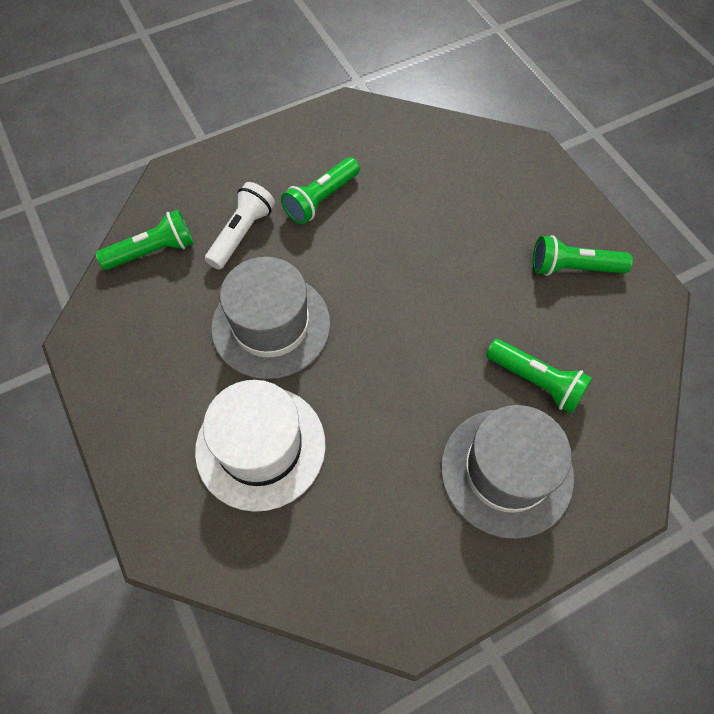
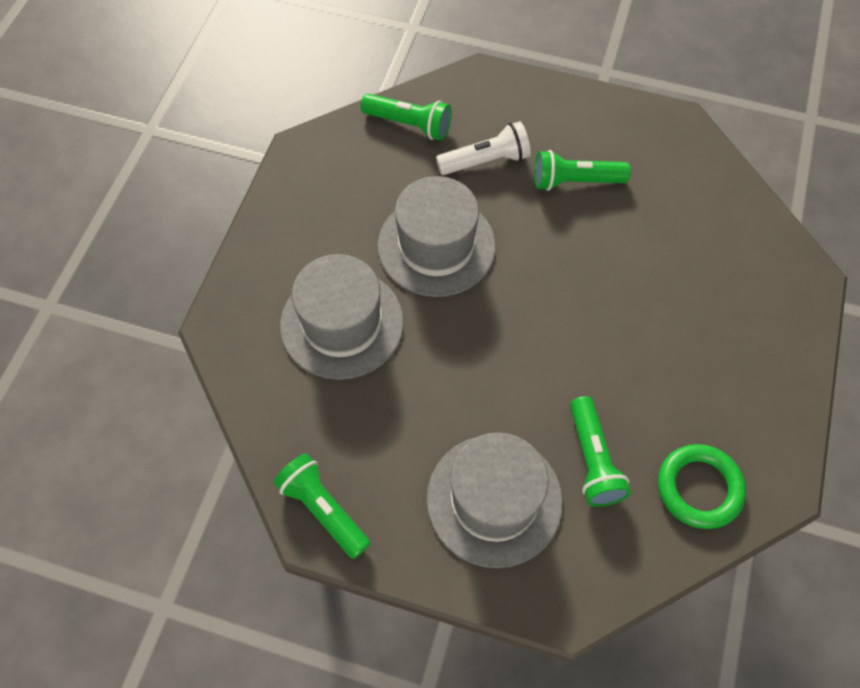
camera: 45 degrees right, 0 degrees up
white hat [195,380,326,512] -> grey hat [280,254,404,380]
green flashlight [533,235,633,276] -> green flashlight moved to [273,454,371,559]
none -> green ring [658,444,746,529]

